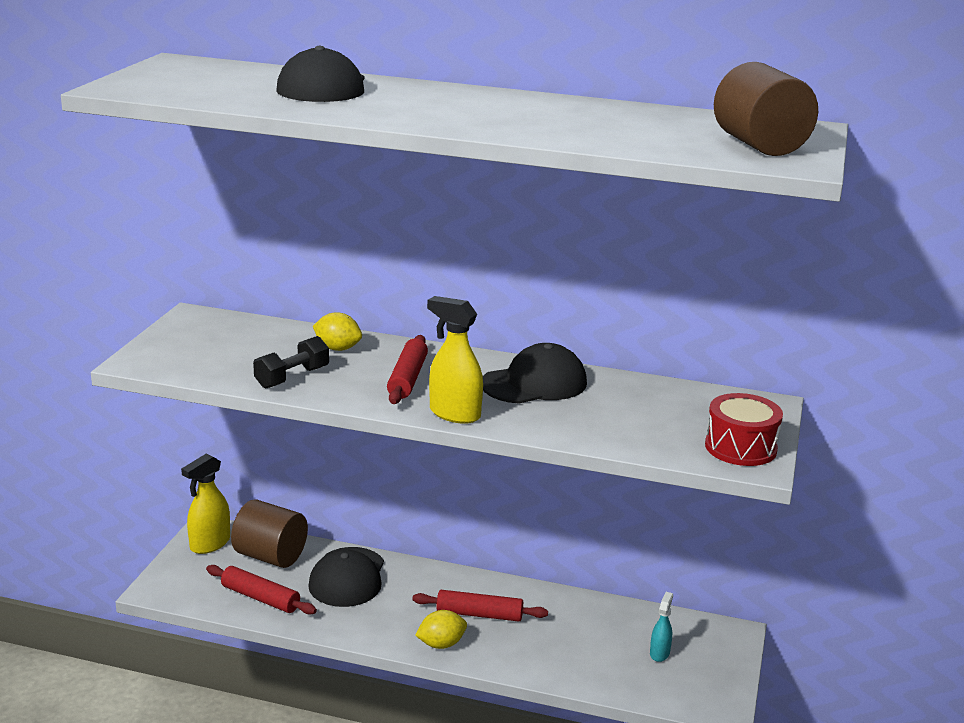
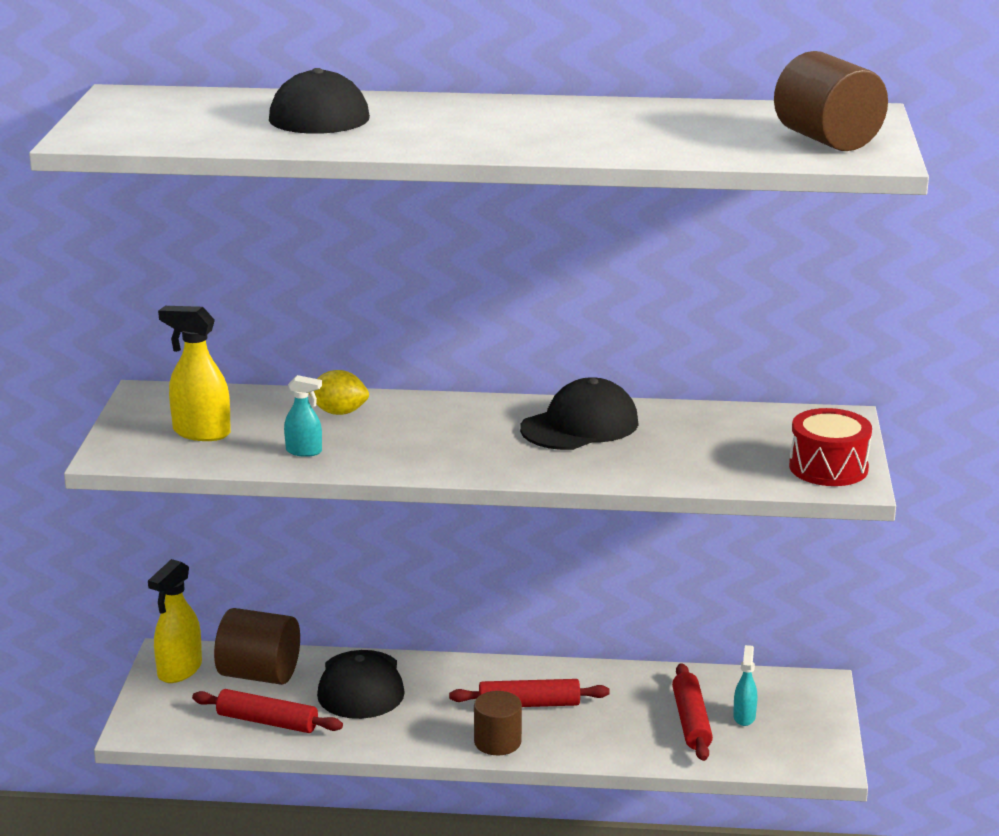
camera: 10 degrees left, 0 degrees up
black dumbbell [253,336,329,389] -> turquoise spray bottle [284,375,322,457]
red rolling pin [387,335,428,404] -> red rolling pin moved to [672,663,713,761]
yellow lemon [415,610,467,649] -> brown cylinder [474,691,522,755]
yellow spray bottle [427,296,483,424] -> yellow spray bottle moved to [158,306,231,441]

